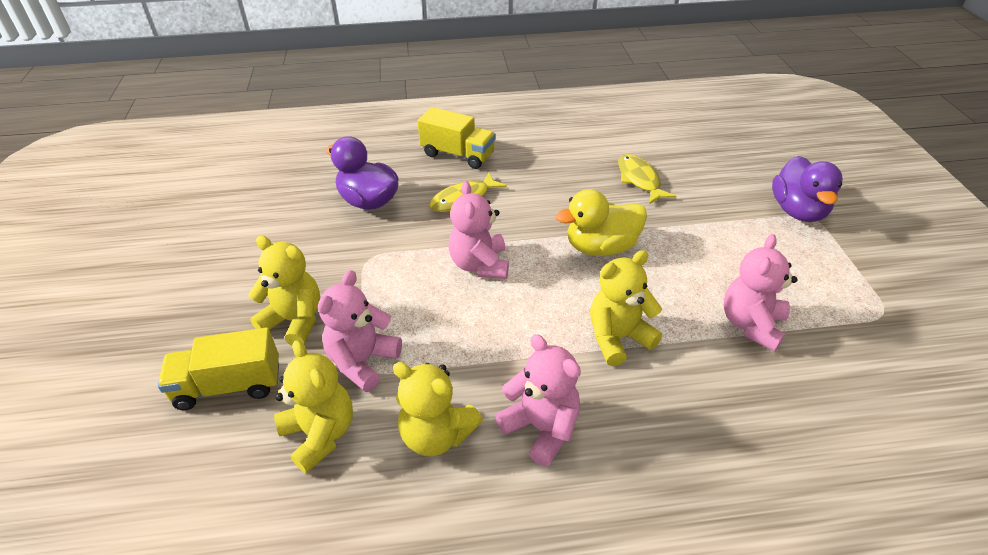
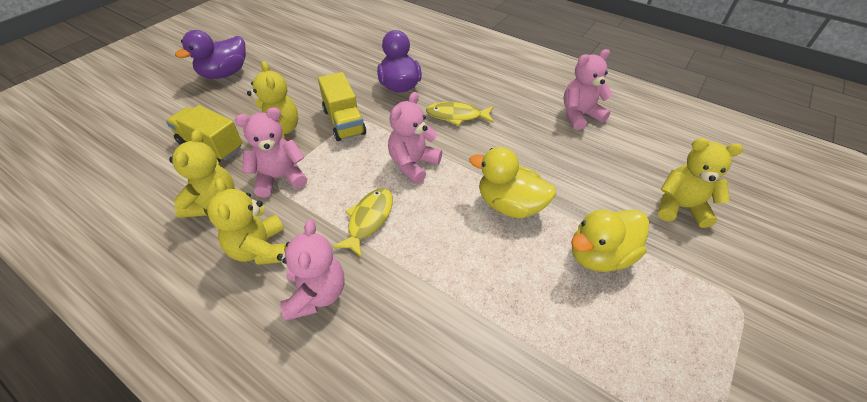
camera: 40 degrees right, 5 degrees up
yellow truck [418,107,496,169] -> yellow truck moved to [318,72,366,141]
yellow teddy bear [590,250,662,366] -> yellow teddy bear moved to [658,138,743,228]
yellow fish [618,154,676,204] -> yellow fish moved to [332,188,393,258]
pink teddy bear [724,234,798,352] -> pink teddy bear moved to [564,49,613,130]
purple duck [772,156,843,222] -> purple duck moved to [175,30,246,79]
none -> yellow duck [571,210,649,272]

